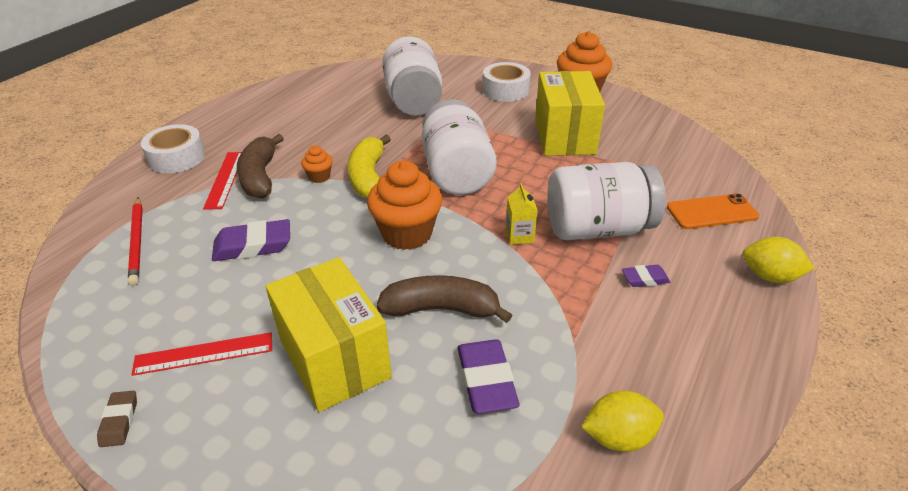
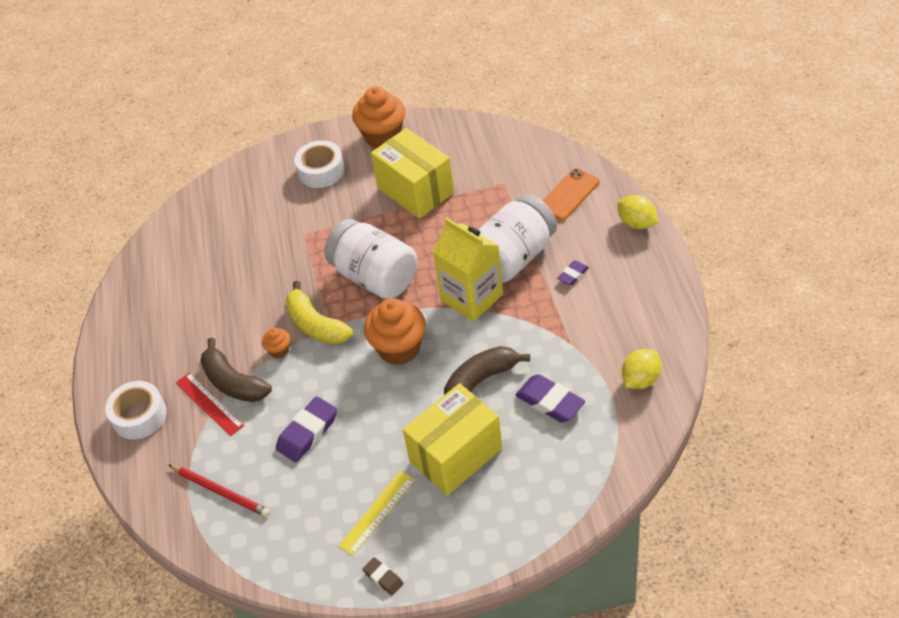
camera: 35 degrees left, 10 degrees up
red ruler [131,332,272,376] -> yellow ruler [338,471,415,556]
yellow box [266,257,392,412] -> yellow box turned 60 degrees counterclockwise [403,383,502,495]
white jar [382,36,442,115] -> none
yellow carton [506,183,538,245] -> yellow carton [433,217,503,322], size x2.22
yellow lemon [743,237,815,283] -> yellow lemon turned 60 degrees clockwise [617,195,658,229]

